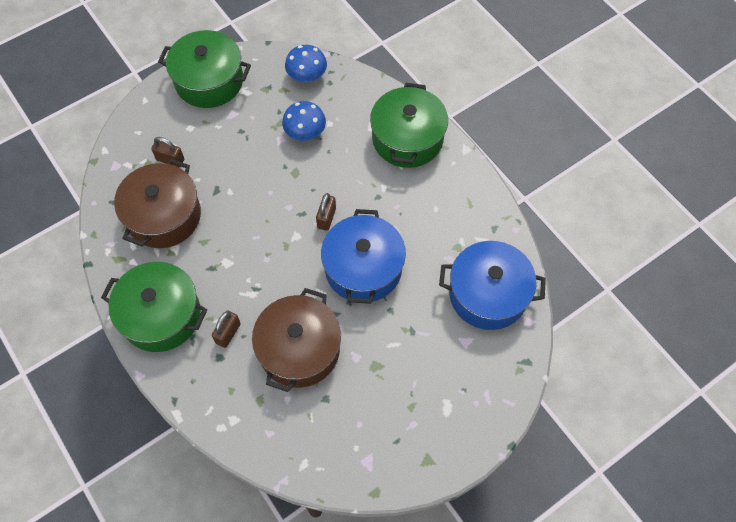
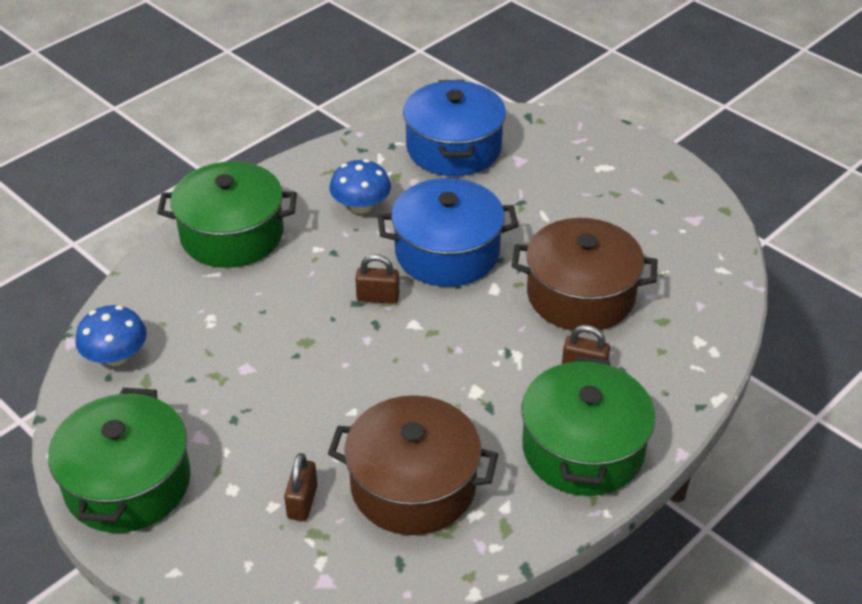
camera: 100 degrees left, 20 degrees down
blue mushroom [282,101,326,141] -> blue mushroom moved to [329,159,391,214]

